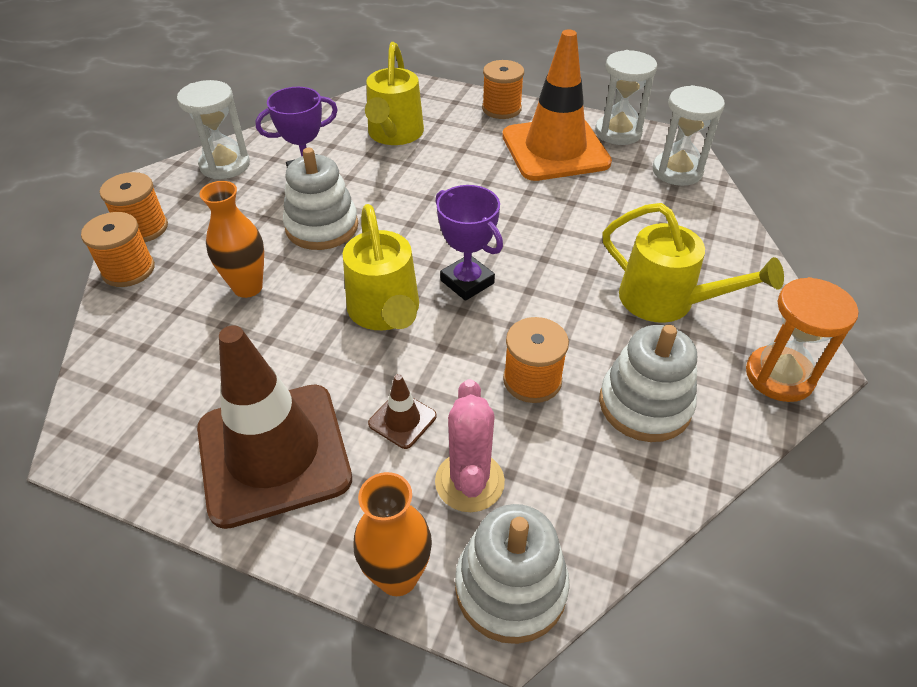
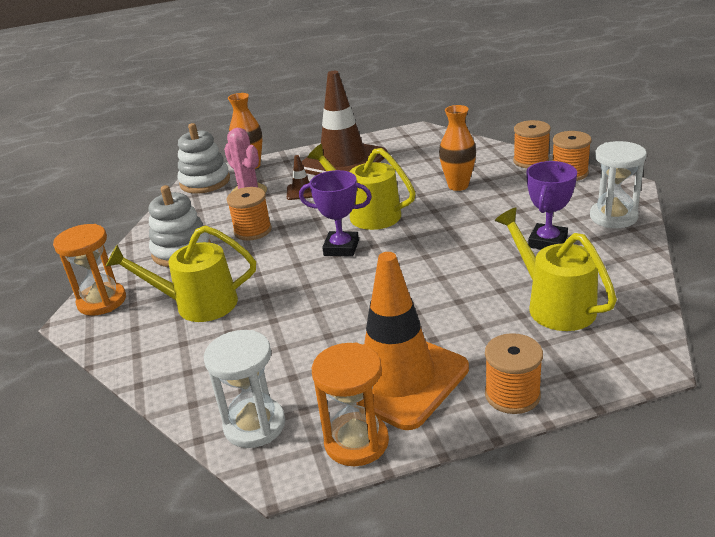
camera: 145 degrees right, 15 degrees down
white stacking toy [283,148,358,250] -> none
white hourglass [595,50,657,145] -> orange hourglass [312,342,389,466]

